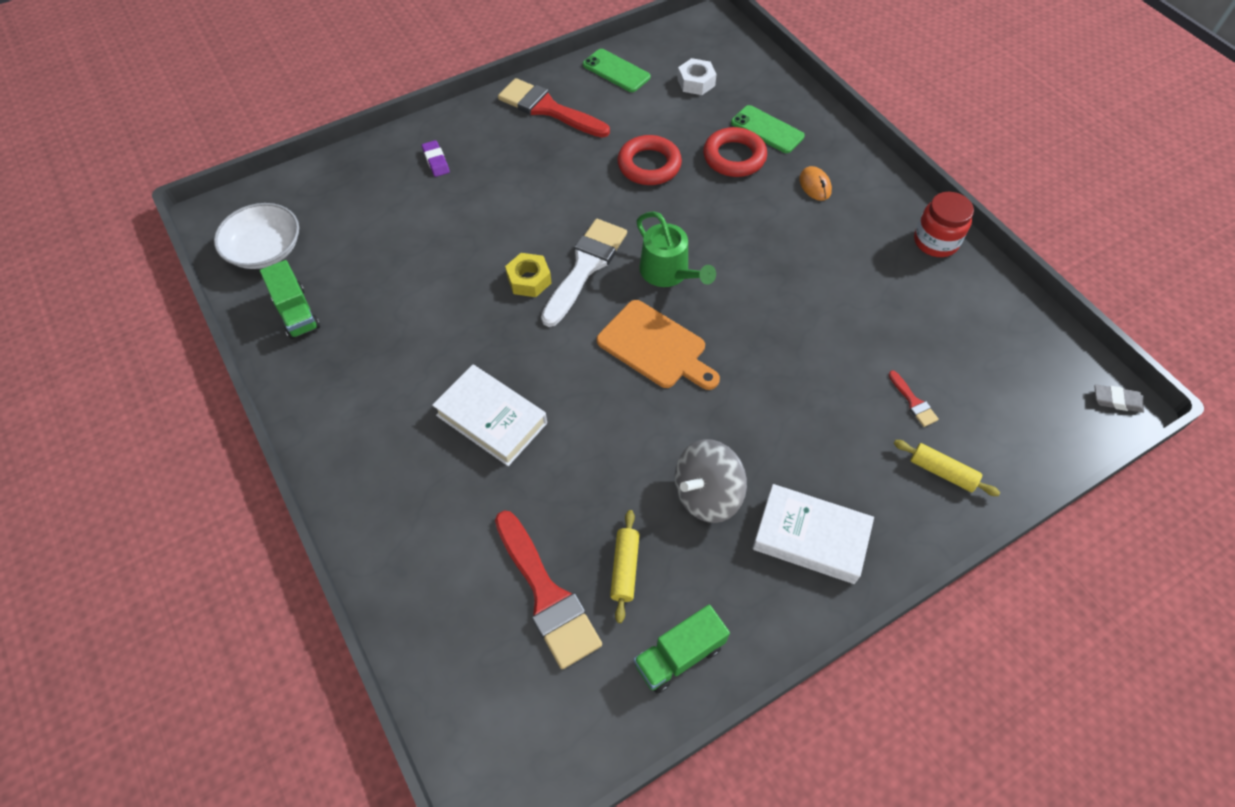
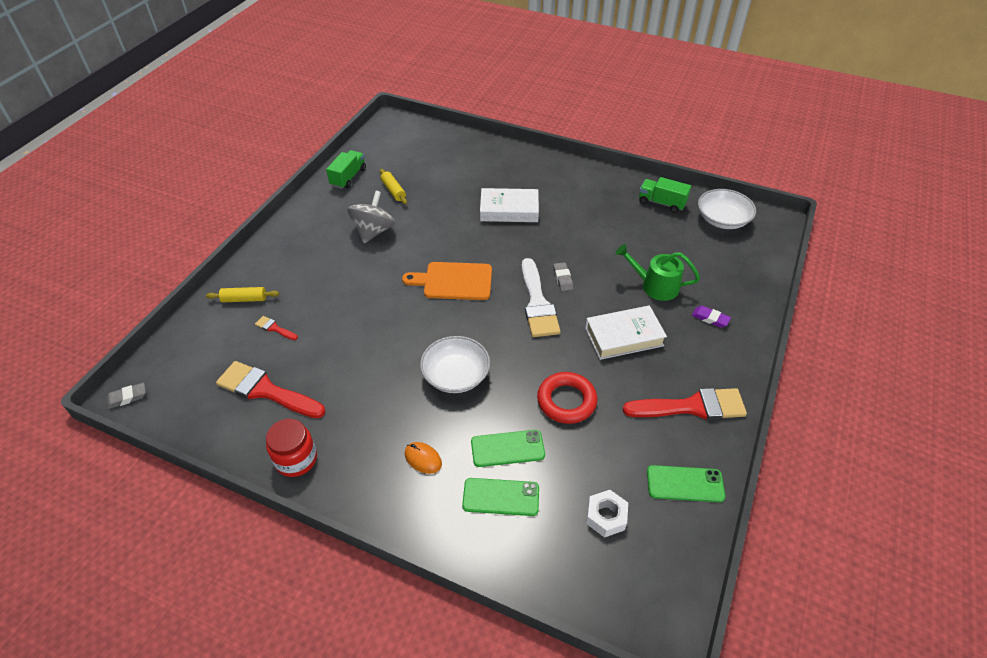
camera: 145 degrees right, 10 degrees down
red brush [495,511,602,669] -> red brush moved to [216,361,325,418]
yellow nut [505,253,551,297] -> grey eraser [553,262,573,291]
green watering can [637,211,716,287] -> green watering can moved to [615,244,700,301]
red ring [703,127,767,177] -> green phone [471,430,545,467]
white book [752,484,874,584] -> white book moved to [585,305,667,360]
none -> white bowl [420,336,490,393]

